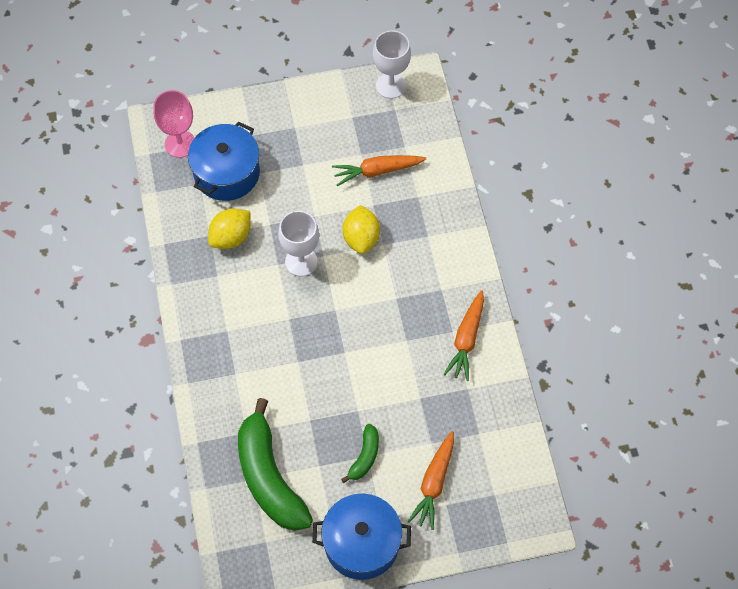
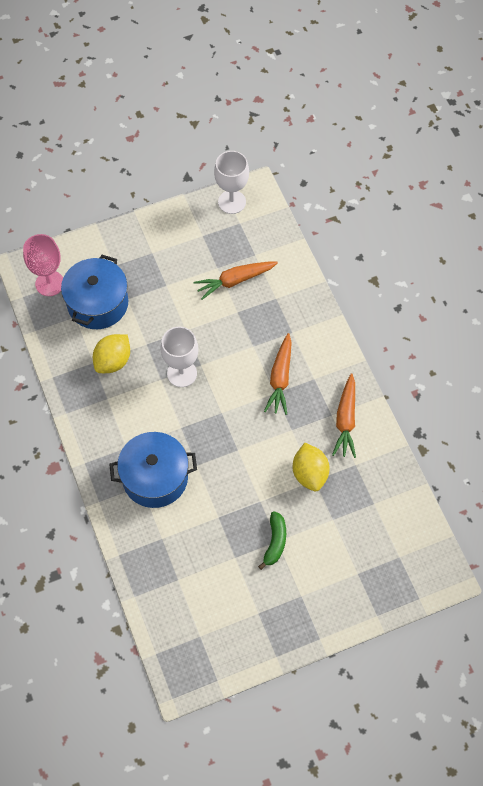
camera: 10 degrees left, 0 degrees up
green banana [238,398,313,531] -> none
blue pot [312,493,411,580] -> blue pot moved to [109,432,197,508]
yellow lemon [343,205,380,254] -> yellow lemon moved to [293,443,330,491]
orange carrot [407,431,454,530] -> orange carrot moved to [264,333,292,415]

